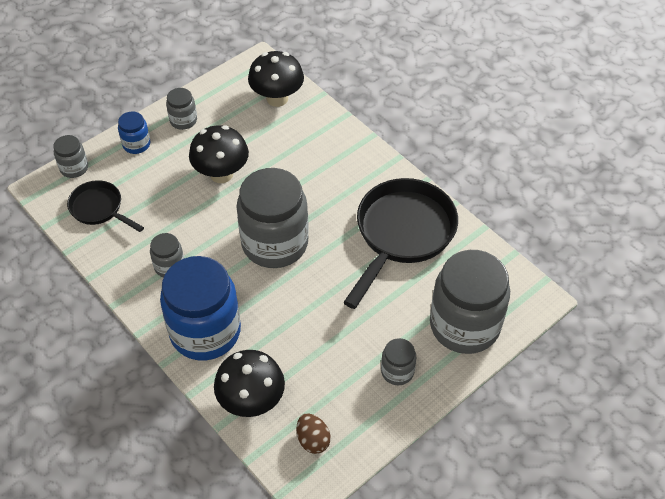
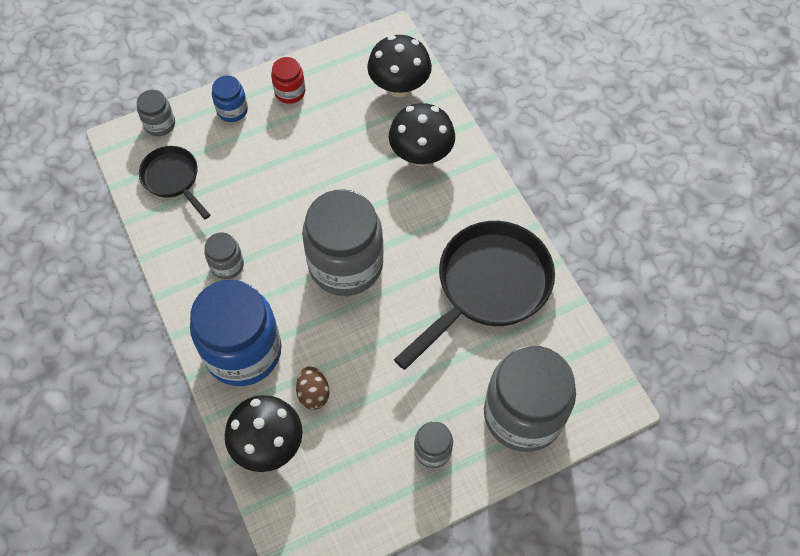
camera: 15 degrees right, 10 degrees up
grey jar [166,88,197,130] -> red jar [271,57,305,104]
black mushroom [189,125,249,183] -> black mushroom moved to [389,103,455,166]
brown egg [297,414,331,454] -> brown egg moved to [296,366,329,410]

